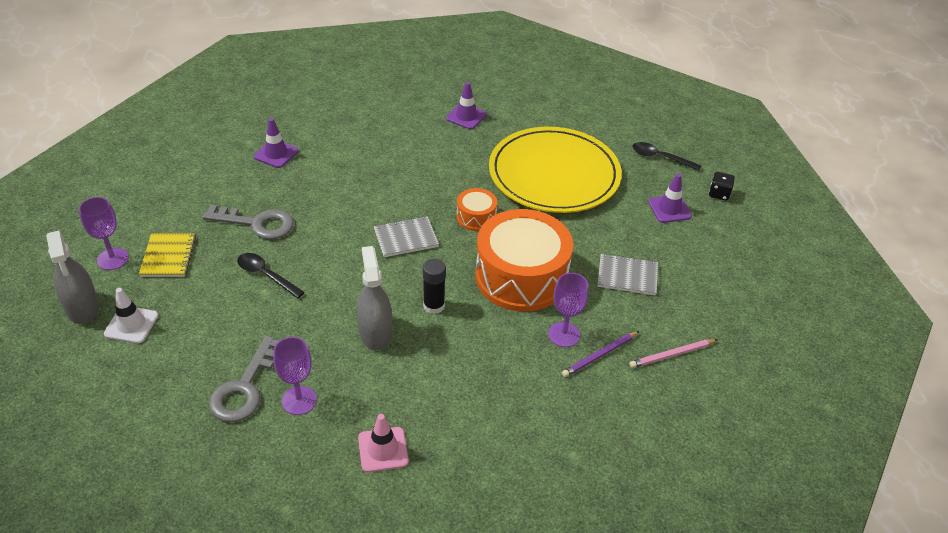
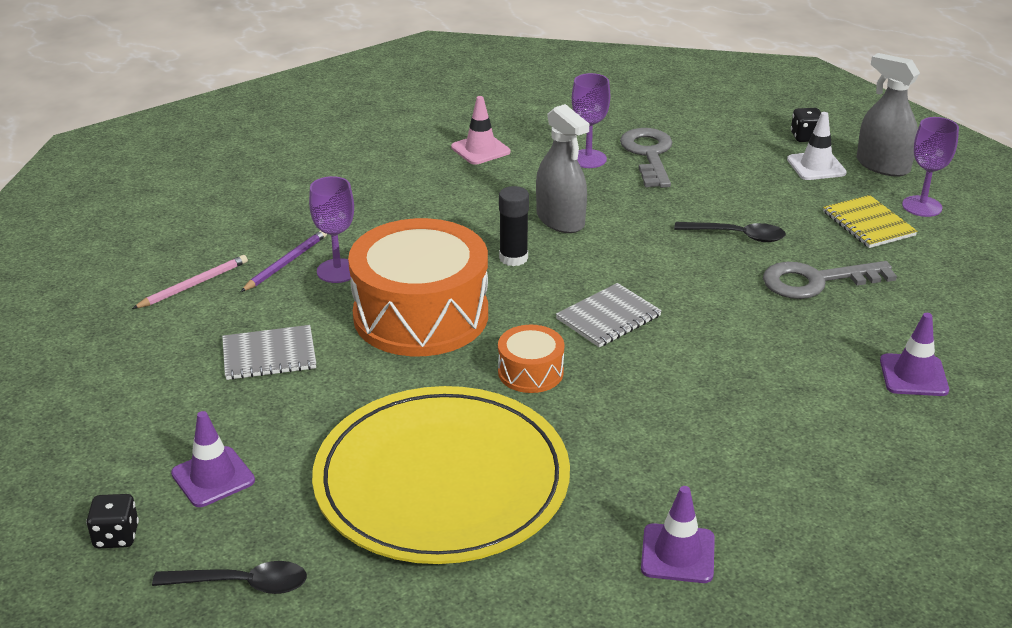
camera: 160 degrees right, 10 degrees down
none -> black dice [791,108,821,142]

